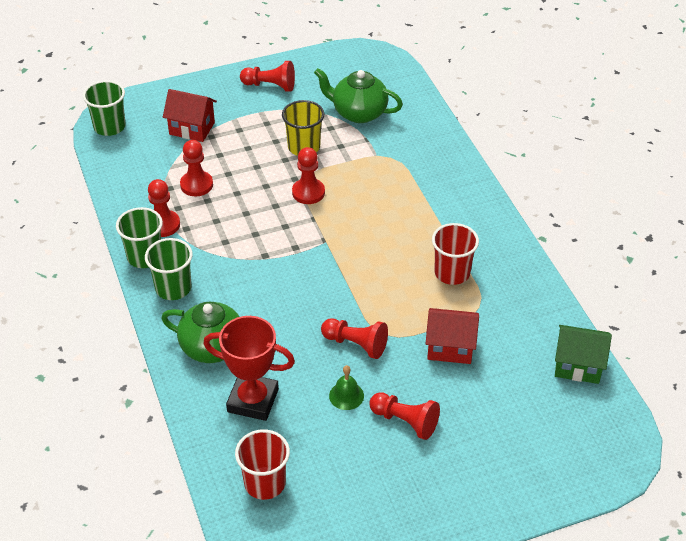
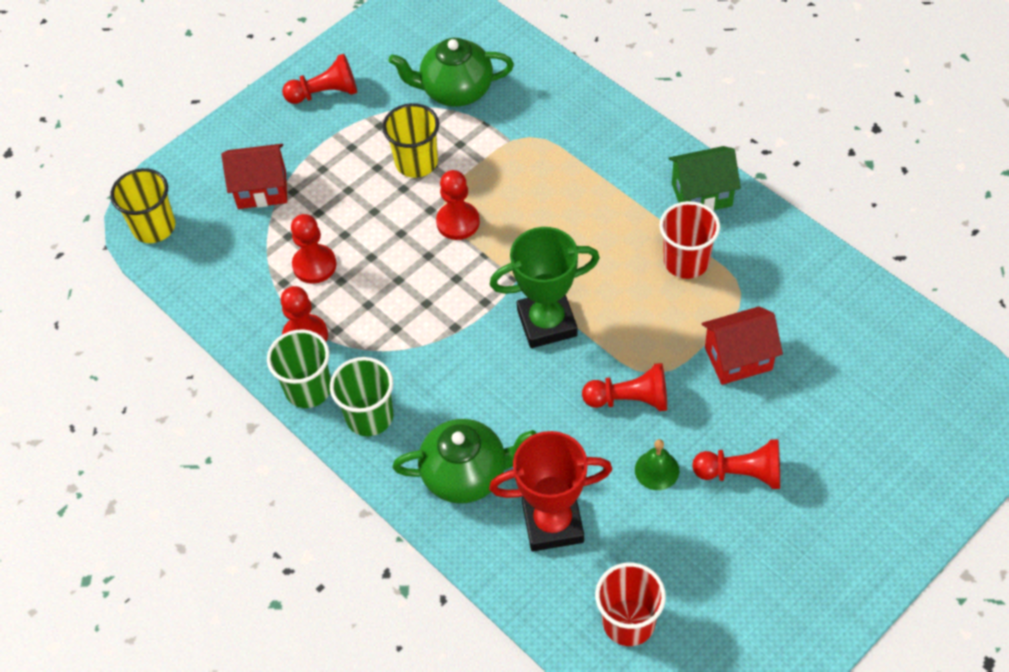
camera: 20 degrees left, 10 degrees up
green cup [83,80,126,136] -> yellow cup [110,168,175,243]
green house [555,325,612,384] -> green house moved to [668,146,741,211]
none -> green trophy [490,227,600,348]

